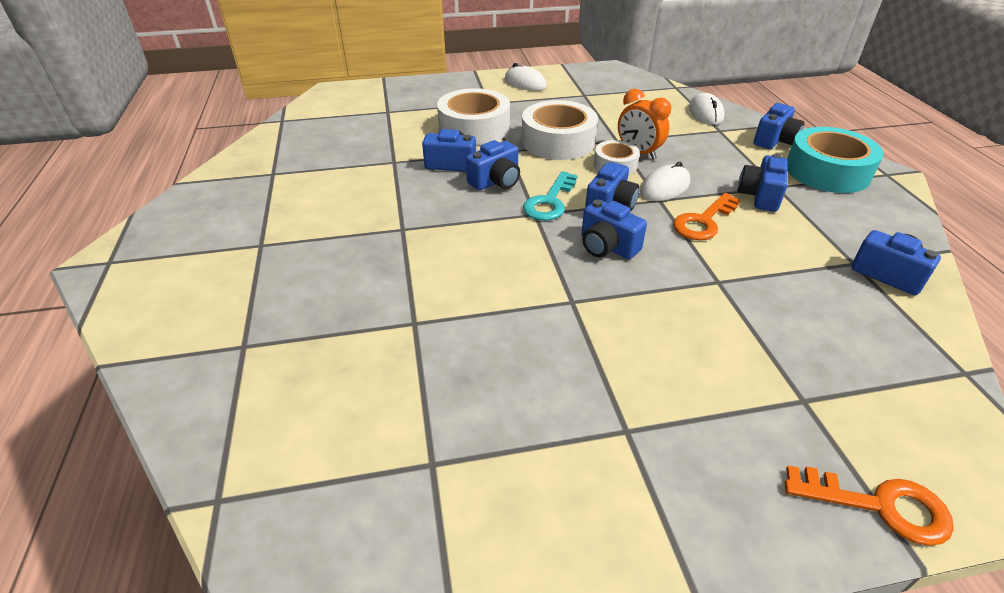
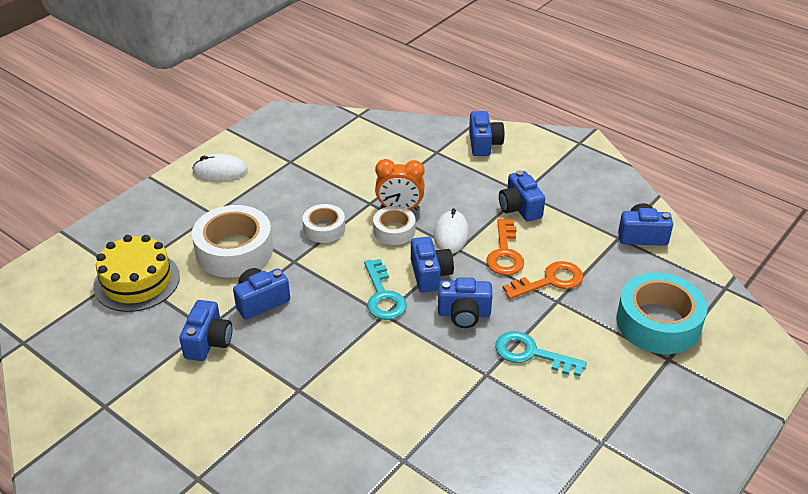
camera: 40 degrees left, 0 degrees up
blue camera [466,140,520,191] -> blue camera moved to [179,300,232,361]
white tape [522,100,598,160] -> white tape [302,204,345,243], size x0.56
white mouse [689,93,725,125] -> none
orange key [784,466,954,546] -> orange key moved to [503,261,583,299]
turquoise tape [787,127,884,193] -> turquoise tape moved to [616,272,707,354]
none -> yellow cake [93,235,180,312]
none -> turquoise key [495,331,587,376]

